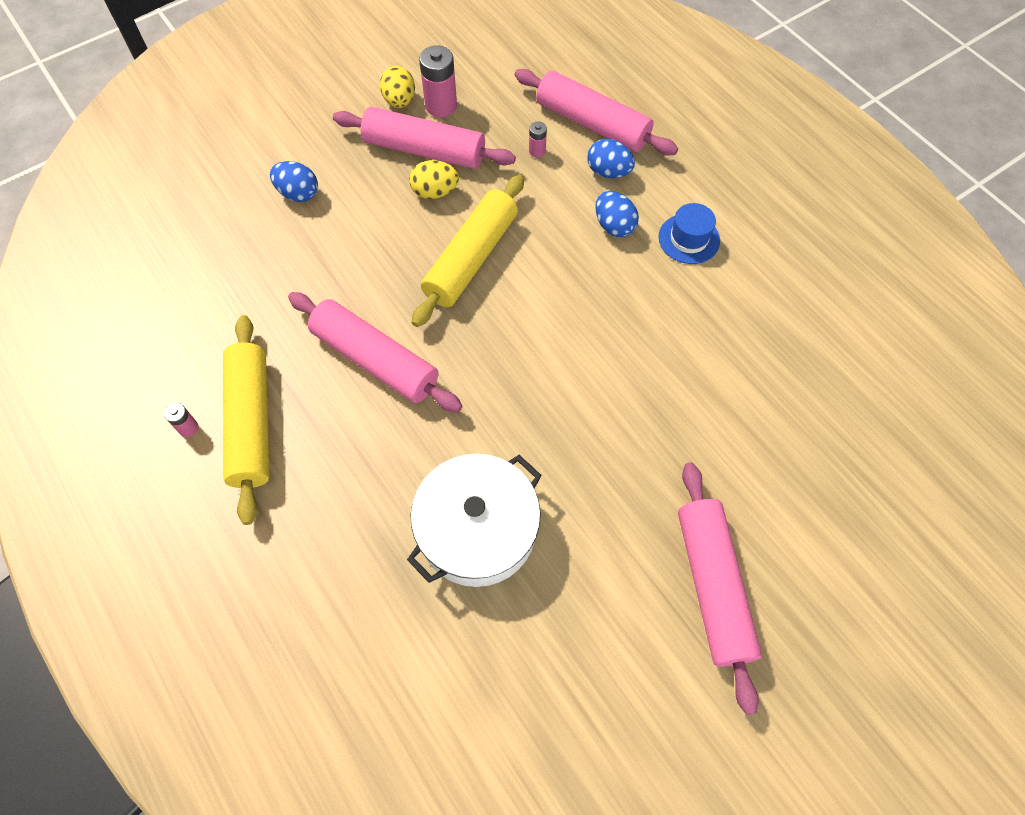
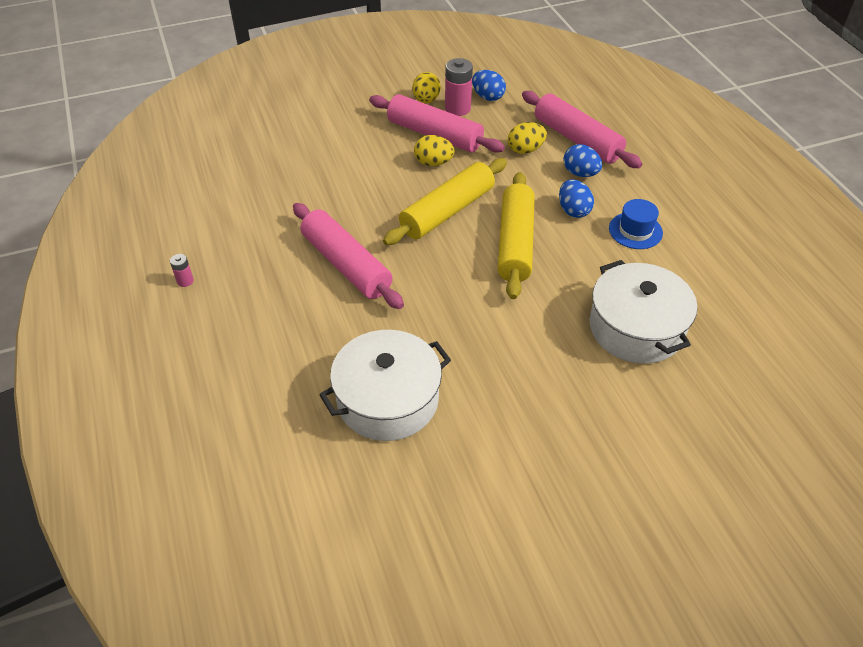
camera: 15 degrees right, 15 degrees down
yellow rolling pin [223,315,270,525] -> yellow rolling pin moved to [498,172,535,299]
blue egg [270,161,318,202] -> blue egg moved to [472,70,506,101]
pink battery [529,122,547,157] -> yellow egg [508,122,547,154]
pink rolling pin [678,462,762,715] -> none
none -> white pot [590,260,697,364]

